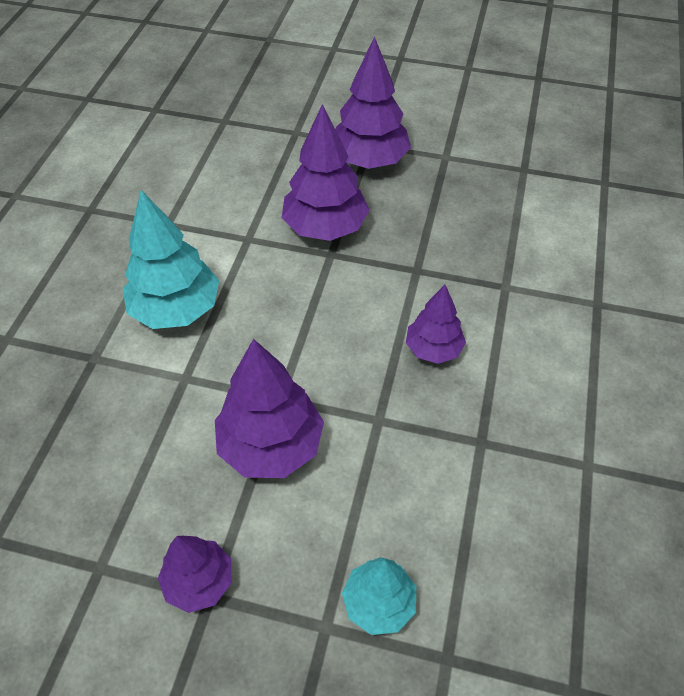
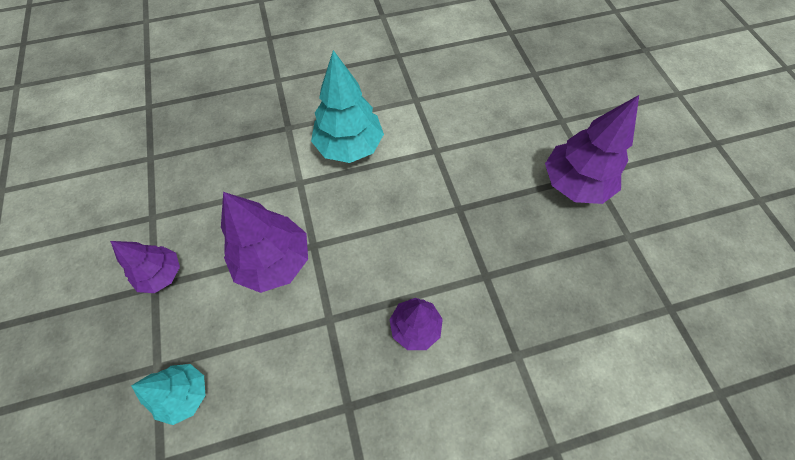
camera: 60 degrees right, 10 degrees up
purple tree [282,104,370,241] -> none

